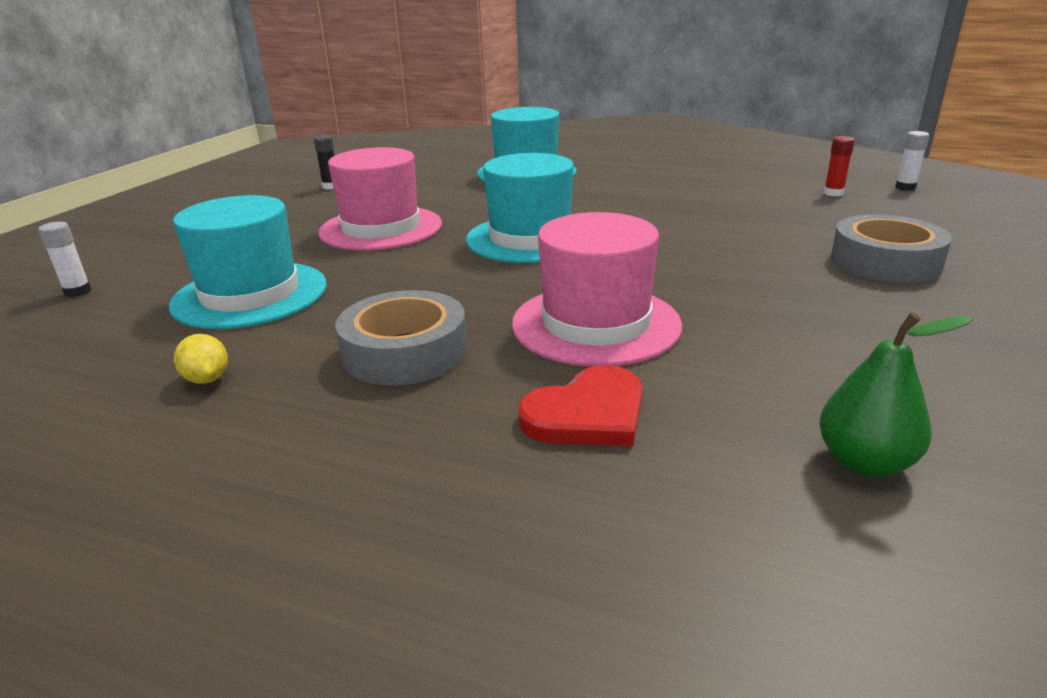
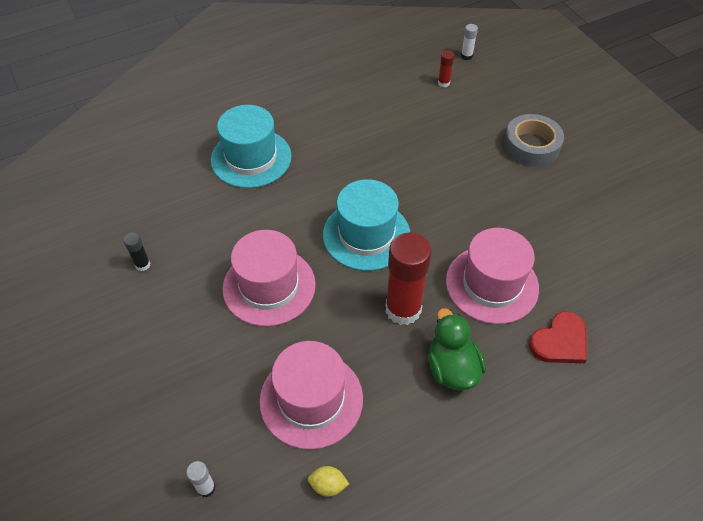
camera: 50 degrees left, 25 degrees up
turquoise hat [169,195,327,329] -> pink hat [259,341,363,450]
yellow lemon [174,334,228,384] -> yellow lemon moved to [308,466,349,497]
grey tape [336,290,468,386] -> green duck [428,308,486,391]
red heart [518,365,643,446] -> red heart turned 45 degrees clockwise [529,311,587,363]
green pear [819,312,973,477] -> none
none -> red glue stick [386,232,432,325]

